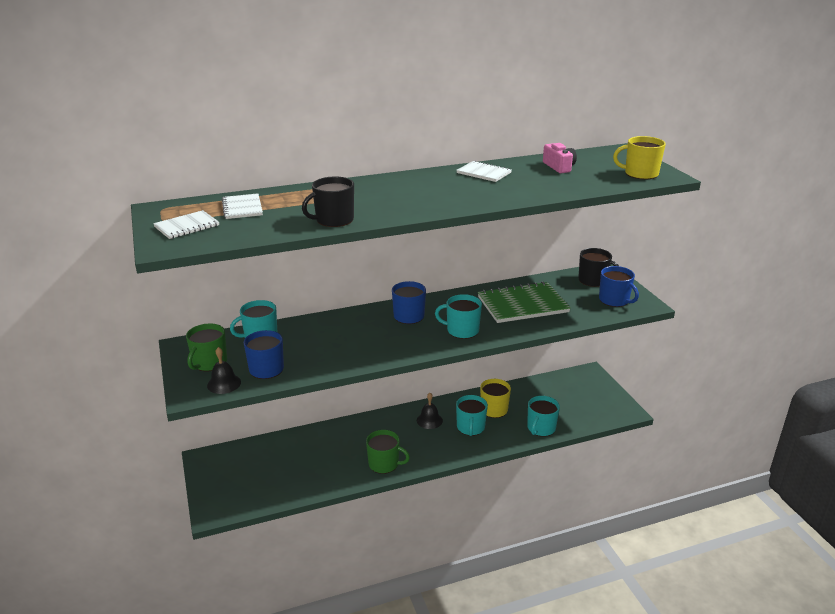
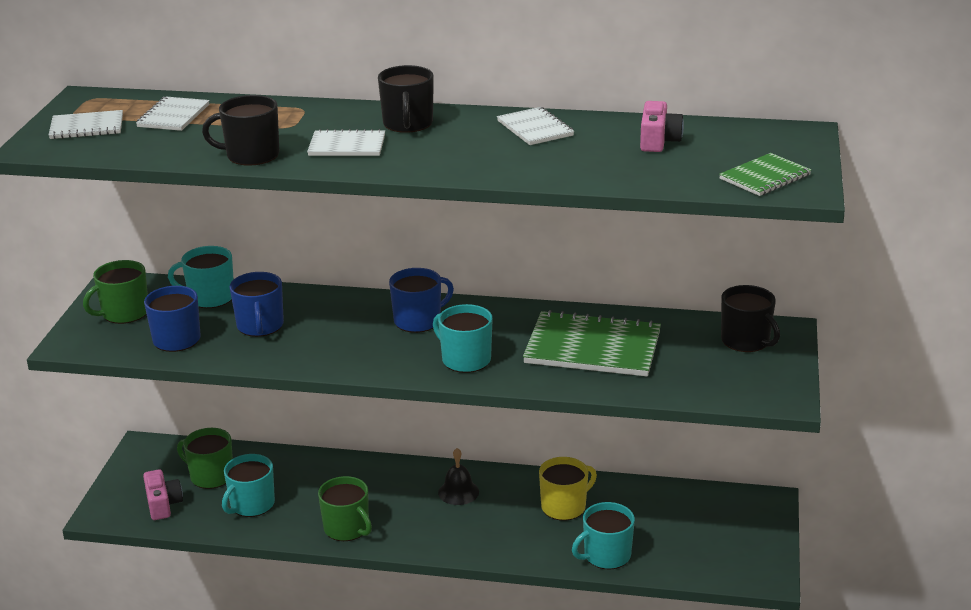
camera: 30 degrees right, 0 degrees up
black bell [207,347,241,394] -> none
turquoise mug [456,395,488,436] -> turquoise mug moved to [222,454,275,517]
blue mug [599,266,639,307] -> blue mug moved to [230,272,284,337]
yellow mug [613,136,666,179] -> green notebook [719,153,811,196]
none -> pink camera [143,469,183,520]
none -> green mug [177,428,233,489]
none -> white notebook [307,129,385,156]
none -> black mug [378,65,434,133]

